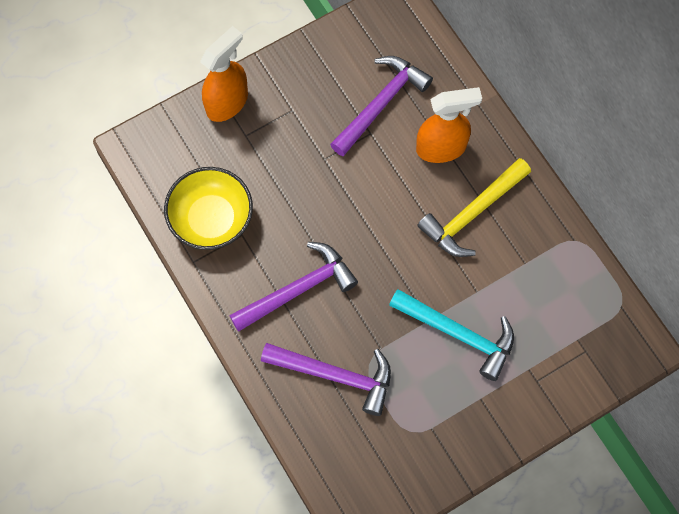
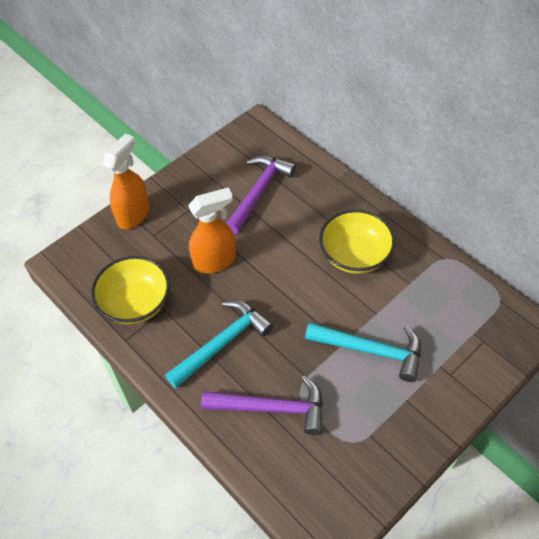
camera: 10 degrees left, 15 degrees down
purple hammer [229,242,358,332] -> turquoise hammer [165,300,273,388]
orange spray bottle [416,87,482,163] -> orange spray bottle moved to [188,187,236,273]
yellow hammer [417,158,531,257] -> yellow bowl [319,209,395,274]

